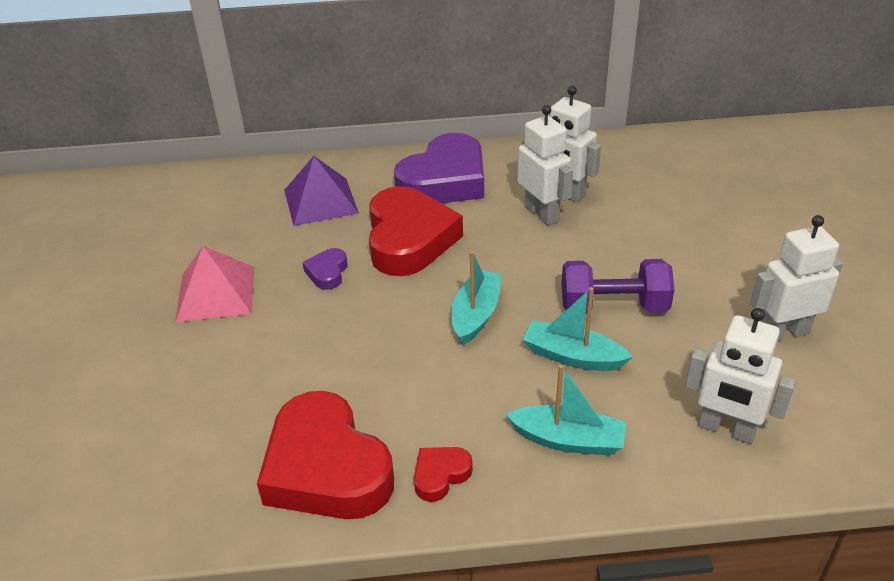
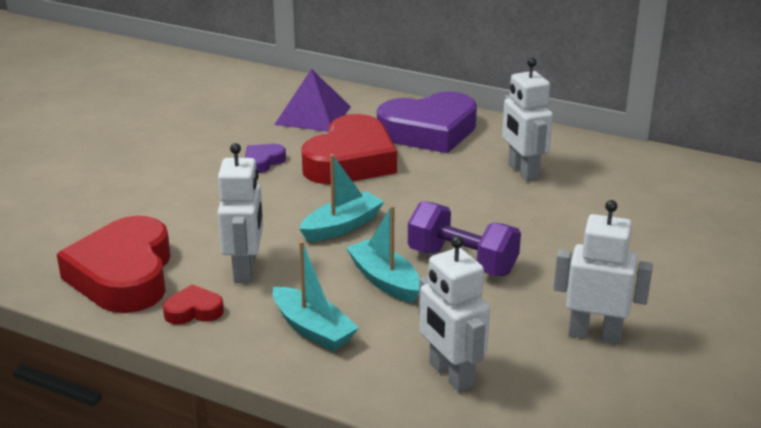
camera: 30 degrees right, 10 degrees down
pink pyramid [175,246,254,322] -> none
white robot [518,105,573,226] -> white robot moved to [217,143,263,283]

